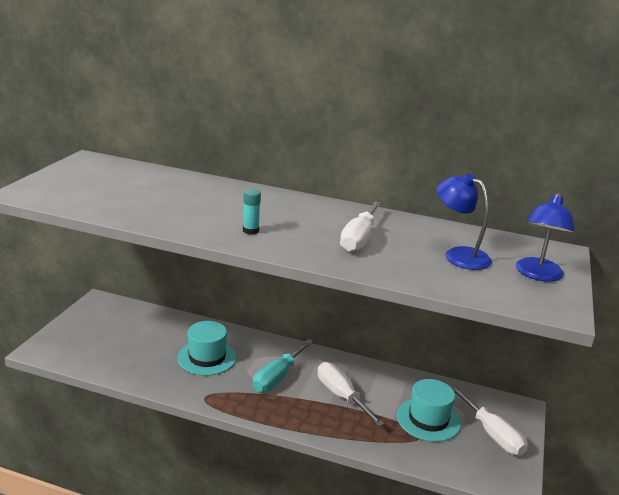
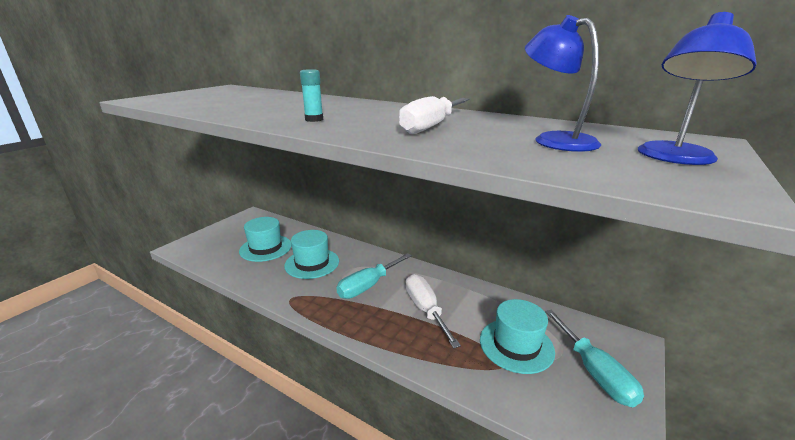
camera: 15 degrees right, 0 degrees up
white screwdriver [451,386,528,456] -> turquoise screwdriver [545,310,644,407]
none -> turquoise hat [239,217,292,262]

